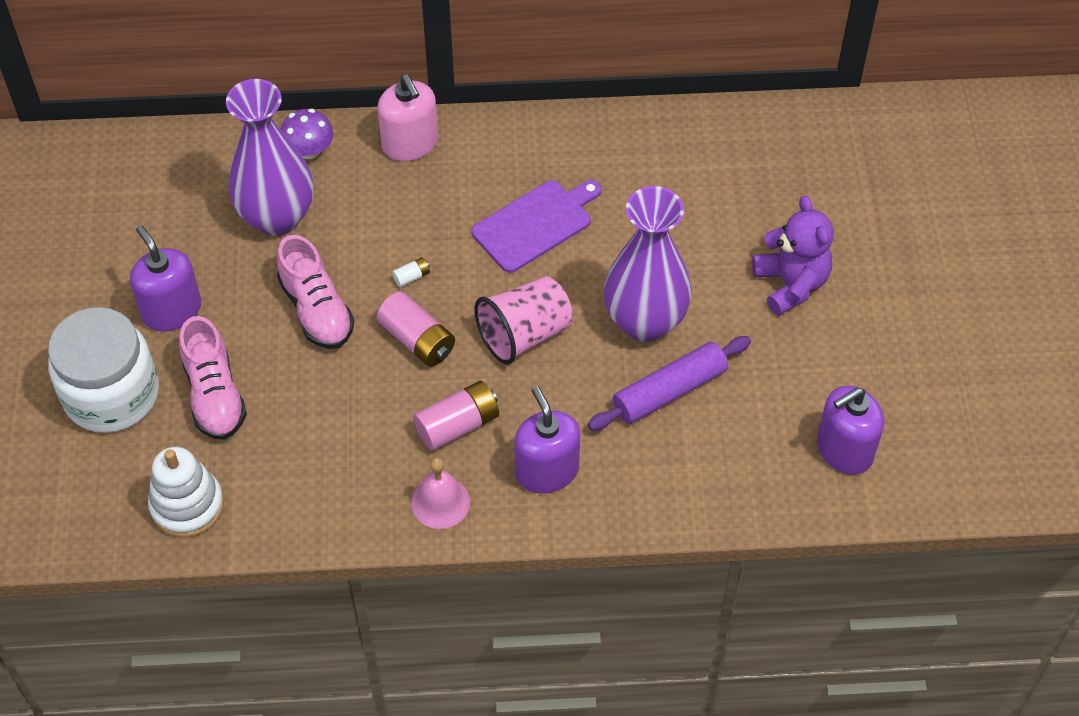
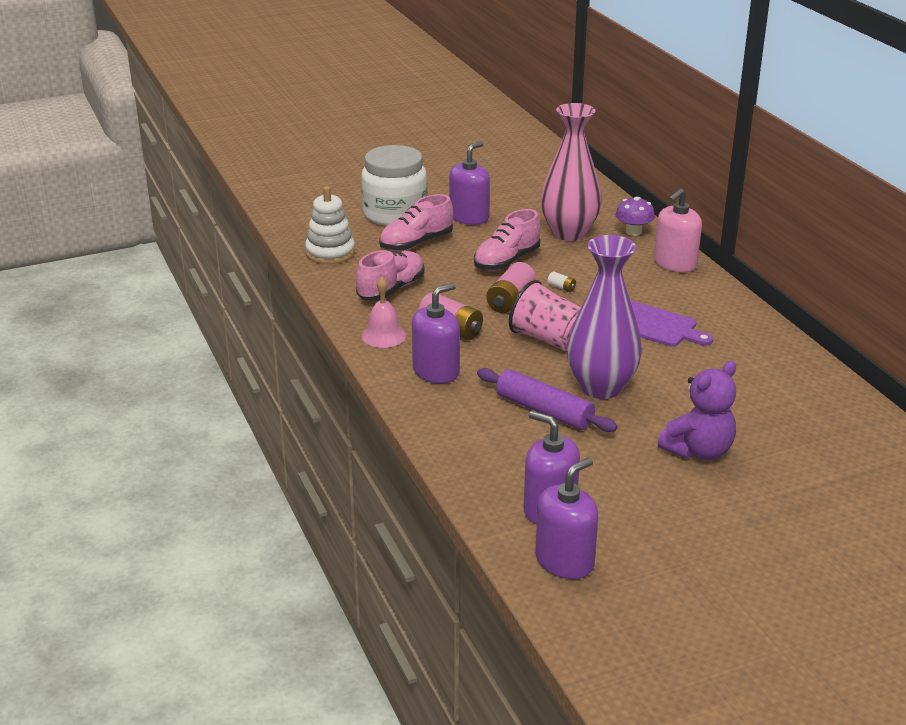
camera: 70 degrees right, 25 degrees down
purple vase [226,79,313,236] -> pink vase [541,103,602,241]
none -> pink shoe [356,250,424,301]
none -> purple soap dispenser [535,457,598,579]

